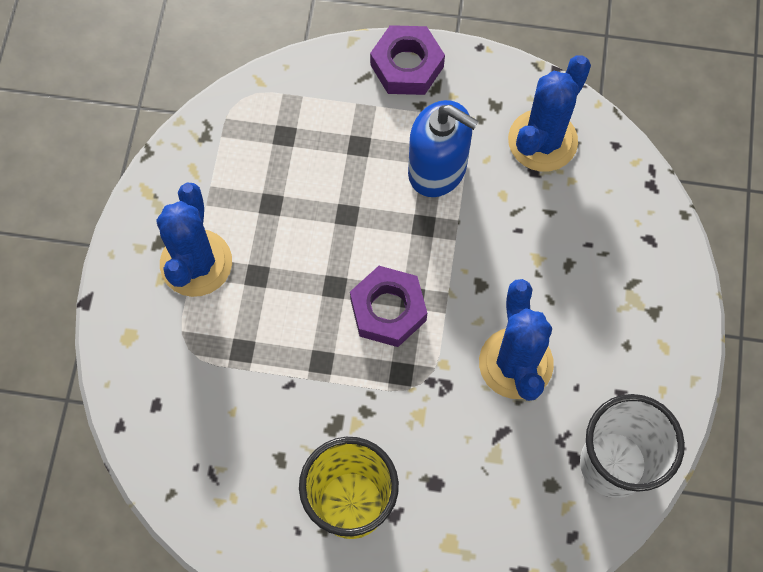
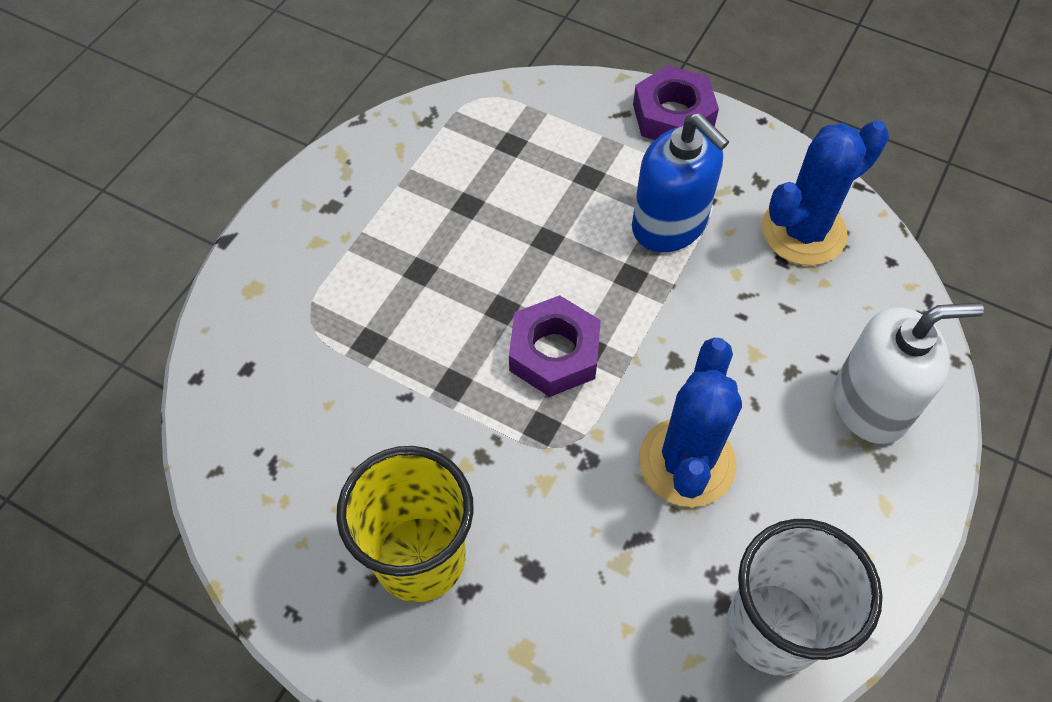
camera: 20 degrees right, 10 degrees down
blue cactus [157,183,232,297] -> none
none -> white soap dispenser [834,303,984,444]

